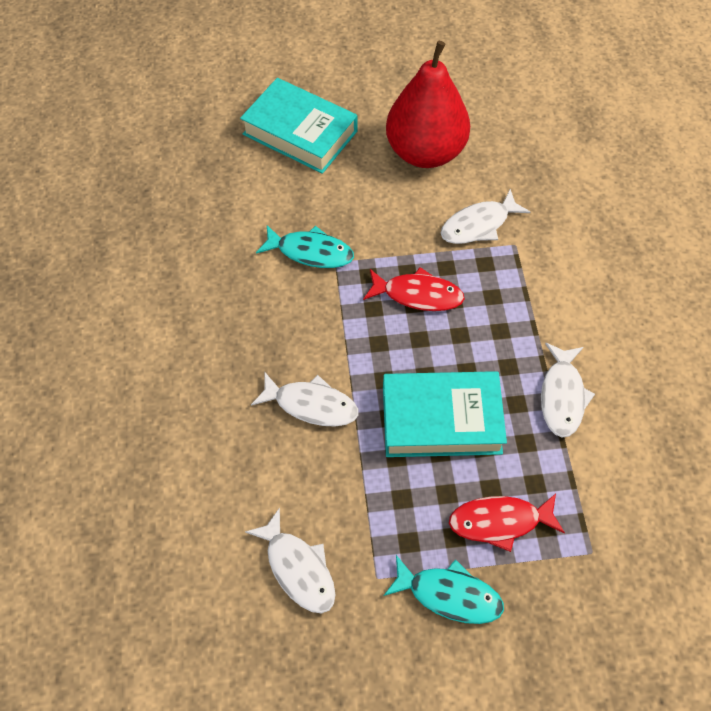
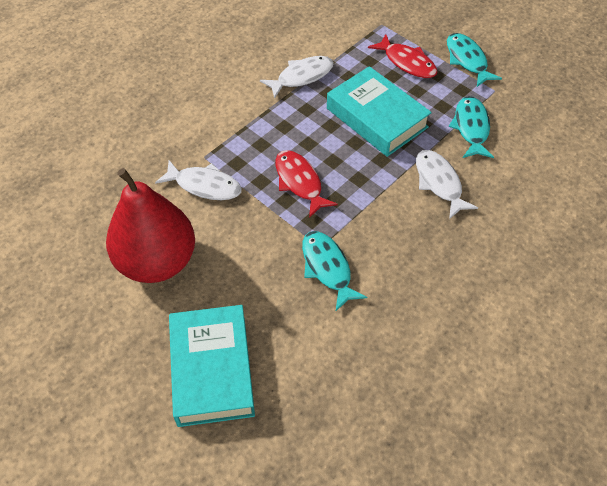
camera: 130 degrees left, 5 degrees down
white fish [245,508,336,613] -> none
none -> turquoise fish [449,96,494,158]

